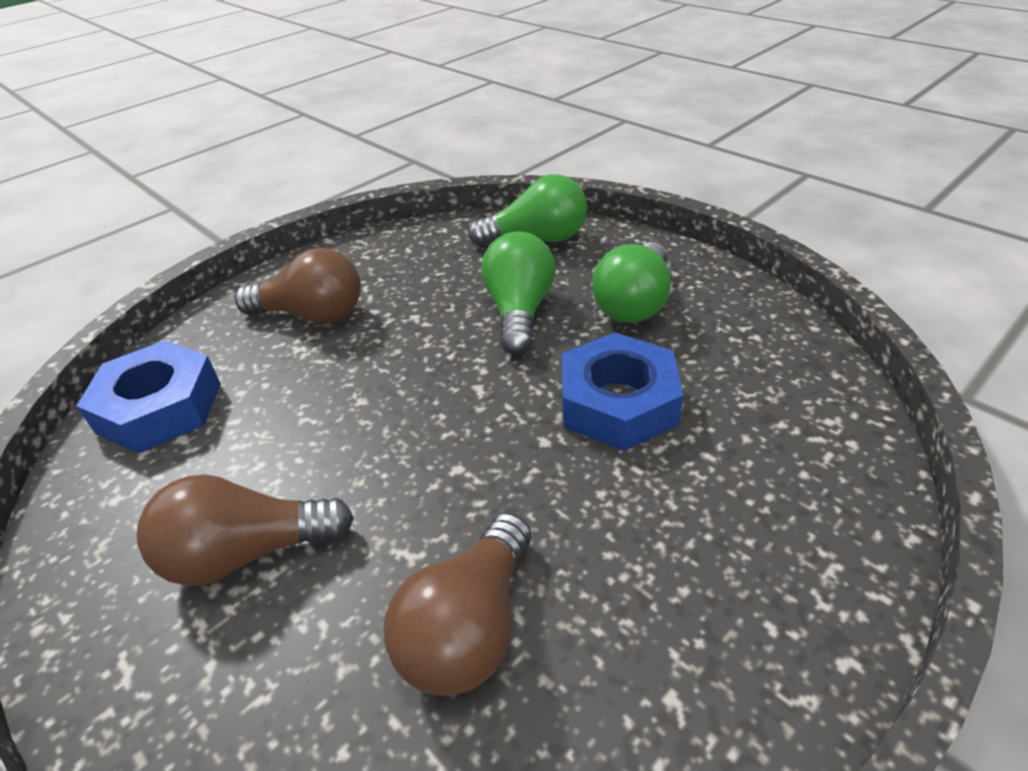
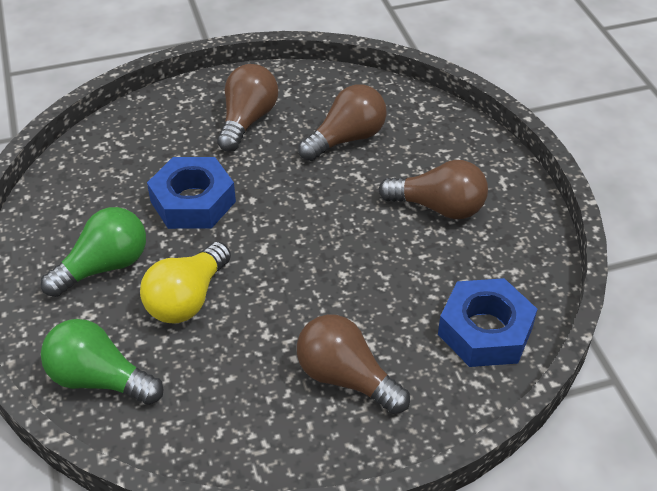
camera: 155 degrees left, 5 degrees up
green light bulb [481,231,556,355] -> yellow light bulb [140,242,231,324]
none -> brown light bulb [217,64,278,152]

